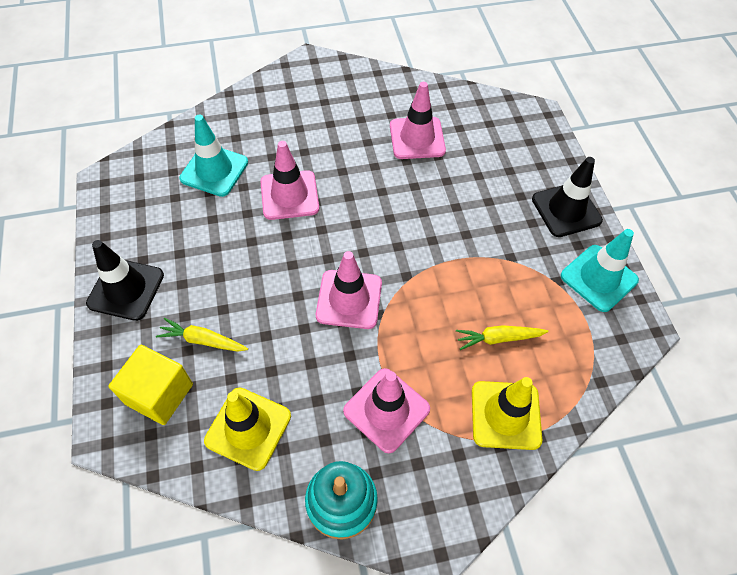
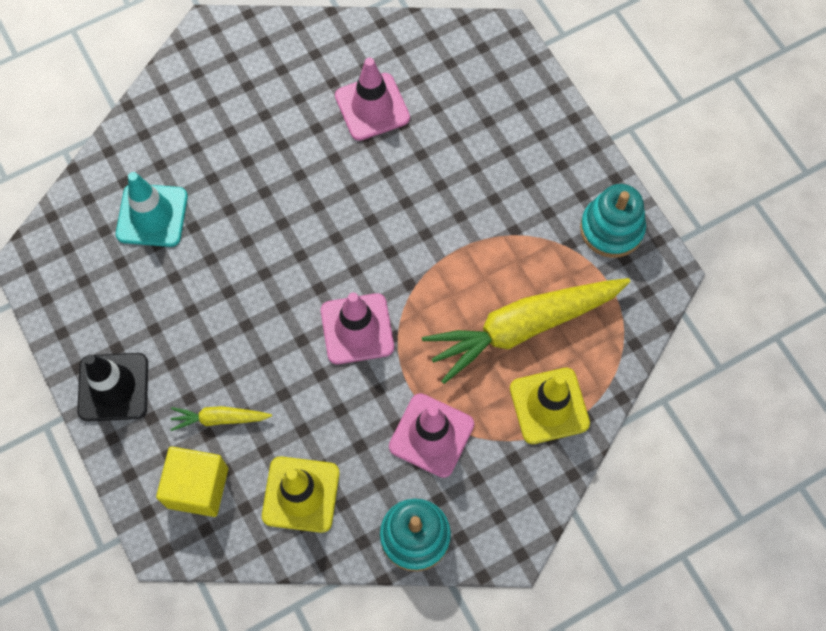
camera: 15 degrees left, 10 degrees up
pink traffic cone [260,141,319,220] -> none
yellow carrot [456,325,549,350] -> yellow carrot [422,278,631,384], size x2.21
black traffic cone [532,157,603,237] -> none
turquoise traffic cone [561,229,639,312] -> turquoise stacking toy [580,184,646,258]

